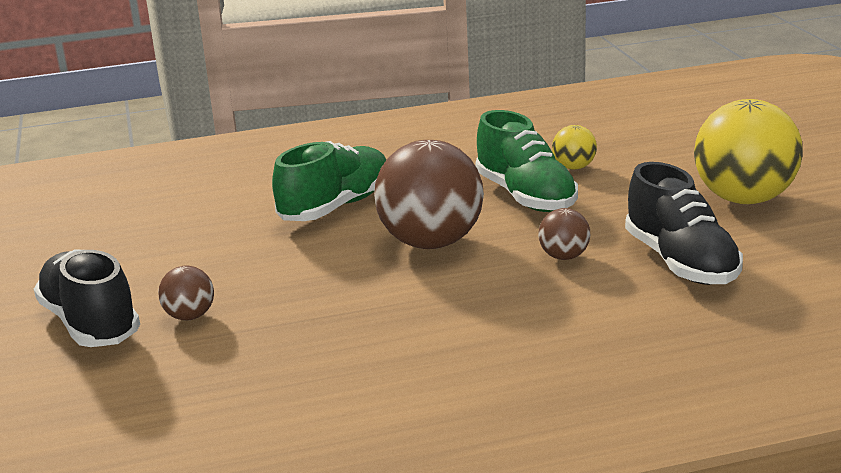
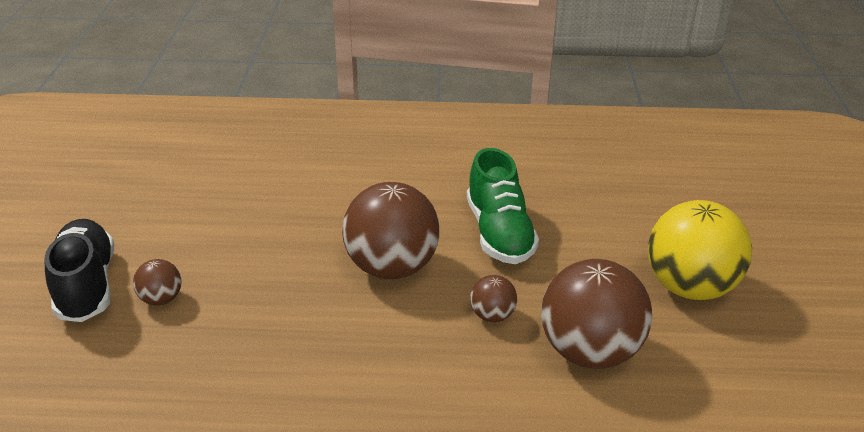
camera: 15 degrees right, 10 degrees up
green shoe [272,141,386,221] -> none
yellow ball [552,125,597,170] -> none
black shoe [625,162,743,285] -> brown ball [541,259,652,369]

